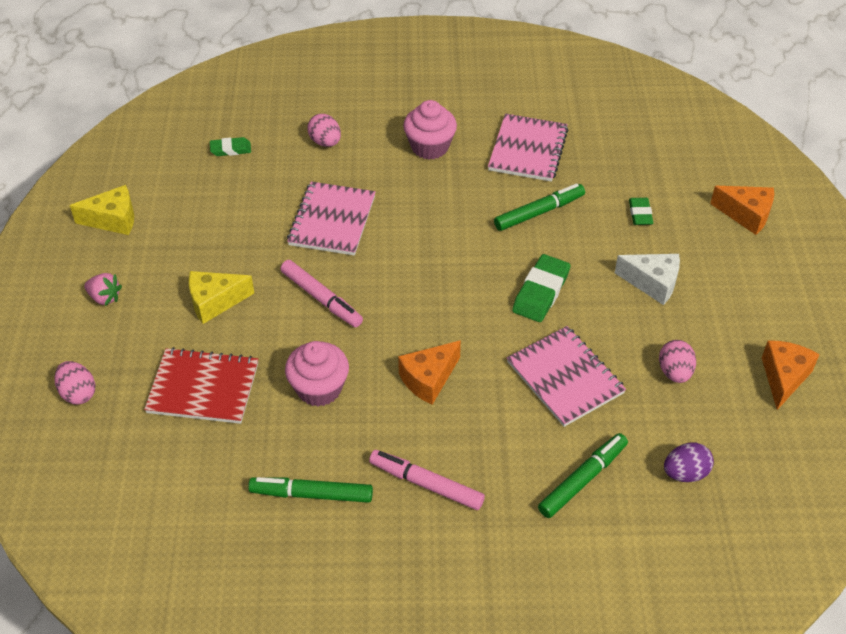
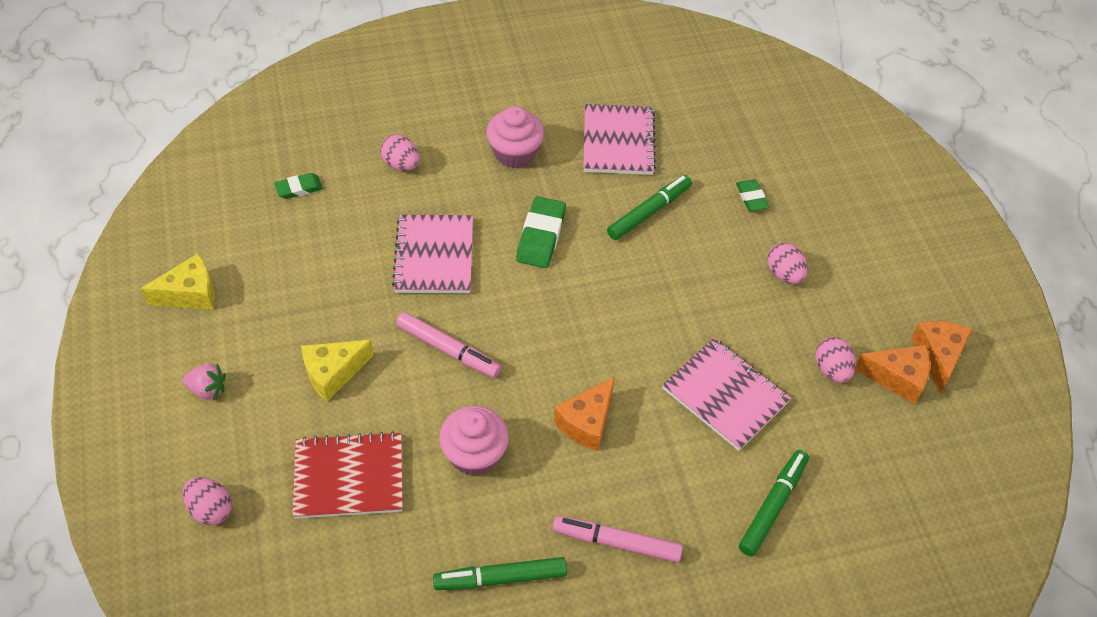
camera: 15 degrees left, 5 degrees up
green eraser [512,254,571,322] -> green eraser moved to [516,196,566,268]
white cheese [615,254,680,305] -> pink egg [767,243,808,284]
purple egg [664,442,714,482] -> none
orange cheese [710,186,774,235] -> orange cheese moved to [855,345,930,404]

